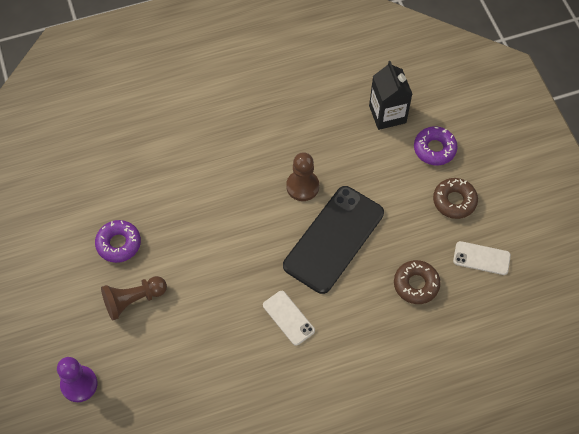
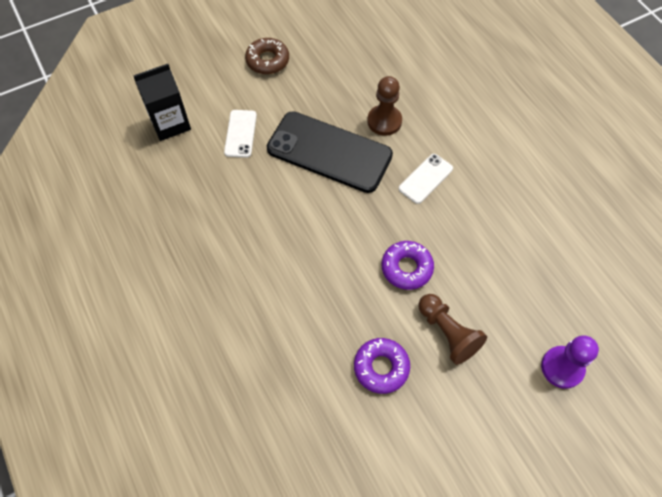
camera: 100 degrees left, 0 degrees up
brown pawn [286,152,319,201] -> brown pawn moved to [367,76,402,136]
brown donut [394,260,441,304] -> none
purple donut [414,126,458,165] -> purple donut moved to [382,241,434,290]
white phone [453,241,511,275] -> white phone moved to [224,110,257,158]

